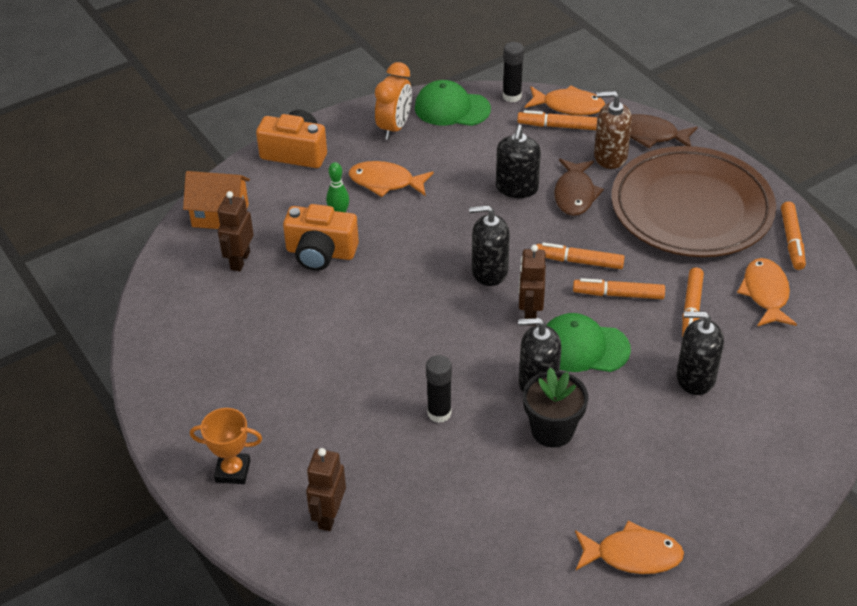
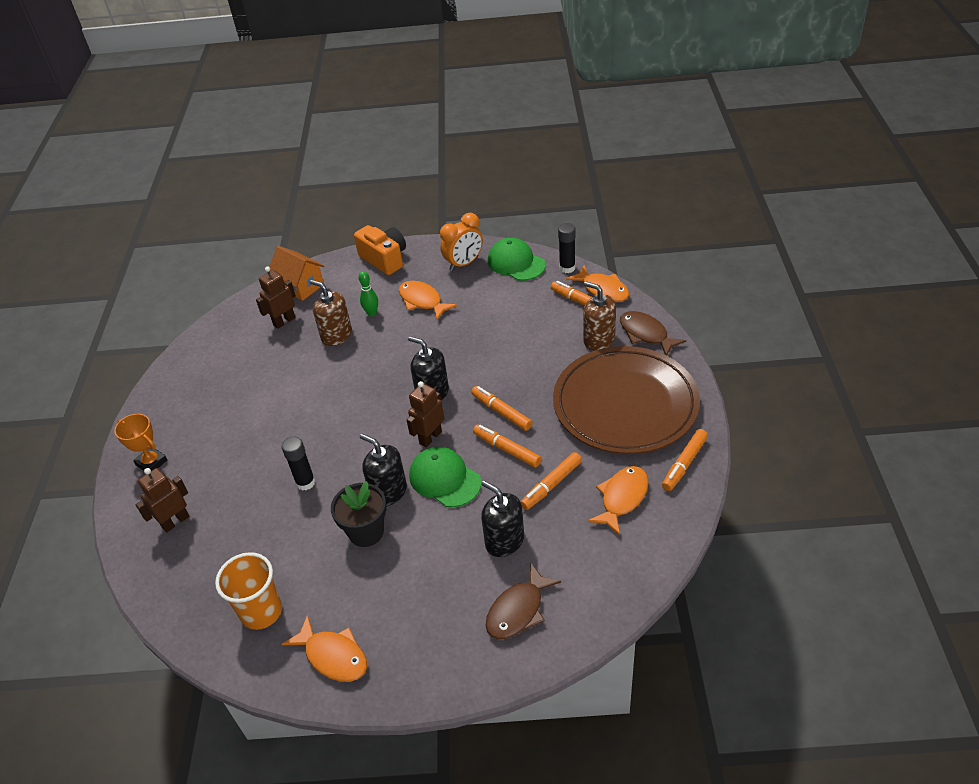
camera: 35 degrees right, 0 degrees up
orange camera [283,204,359,271] -> brown soap dispenser [310,280,352,346]
black soap dispenser [496,125,541,198] -> none
brown fish [554,159,604,216] -> brown fish moved to [486,563,561,639]
none -> orange cup [215,552,282,630]

